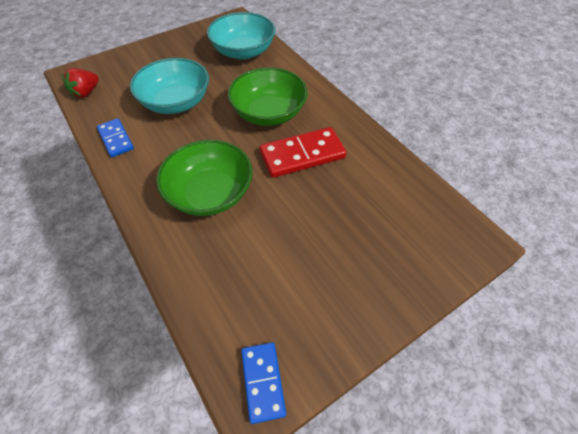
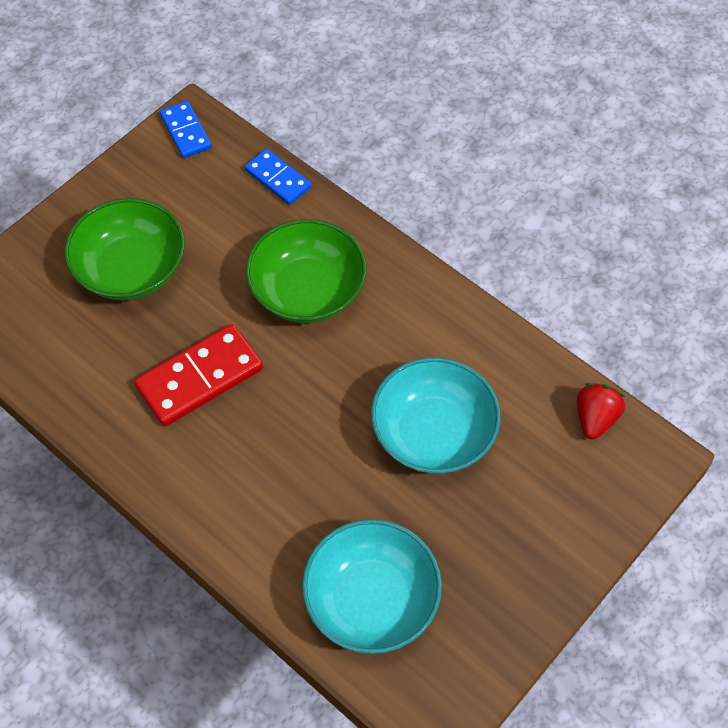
camera: 165 degrees right, 5 degrees up
blue domino [97,118,134,157] -> blue domino moved to [245,149,312,205]
green bowl [228,67,308,126] -> green bowl moved to [64,198,185,300]

